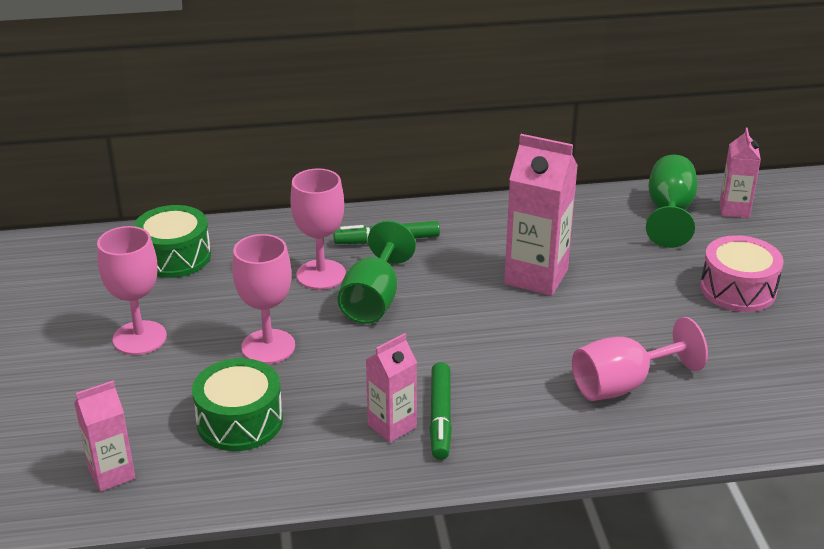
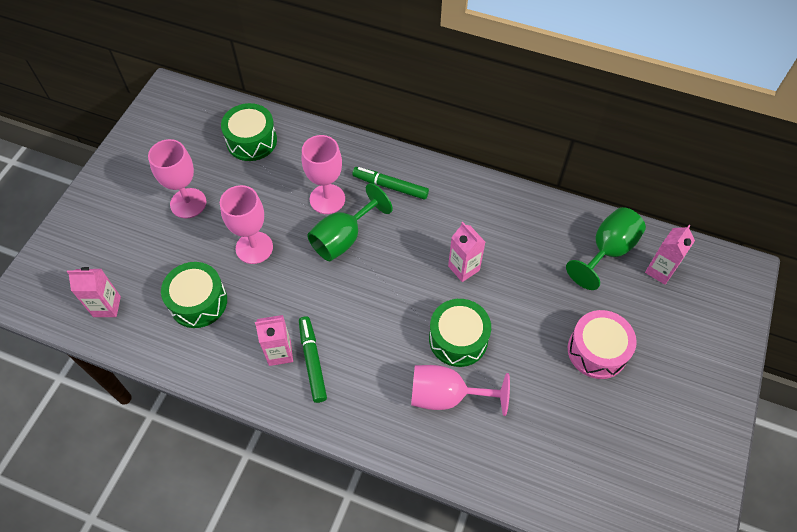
camera: 30 degrees right, 25 degrees up
green marker [430,362,452,460] -> green marker turned 135 degrees clockwise [299,316,327,403]
pink carton [504,134,578,296] -> pink carton [448,222,485,282], size x0.59
none -> green drum [429,299,491,367]

